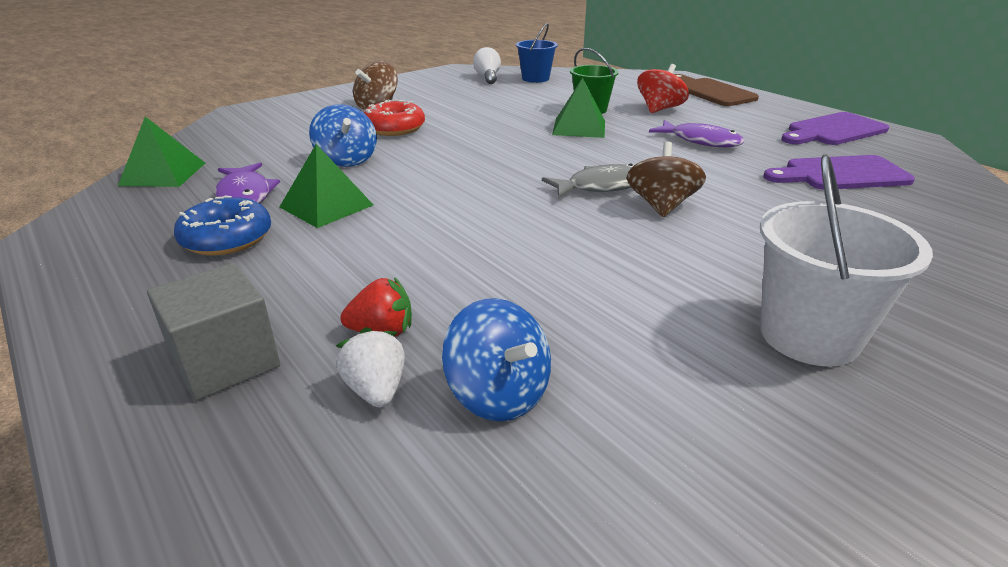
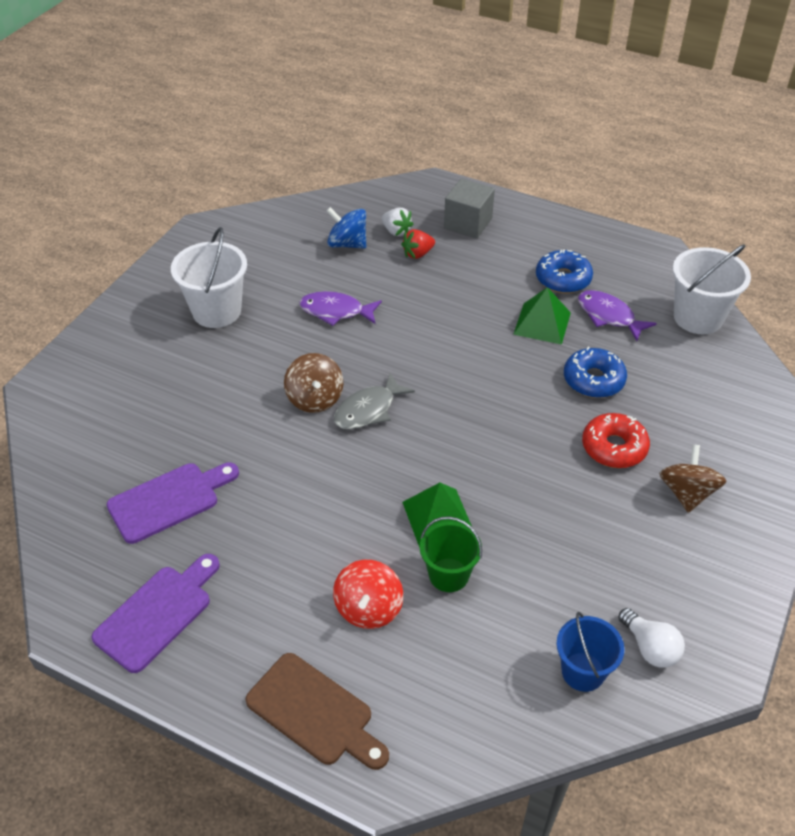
camera: 155 degrees right, 15 degrees up
green pyramid [118,117,205,187] -> white bucket [673,244,751,334]
blue spinning top [309,104,377,167] -> blue donut [564,347,627,398]
purple fish [649,120,744,147] -> purple fish moved to [299,291,382,326]

